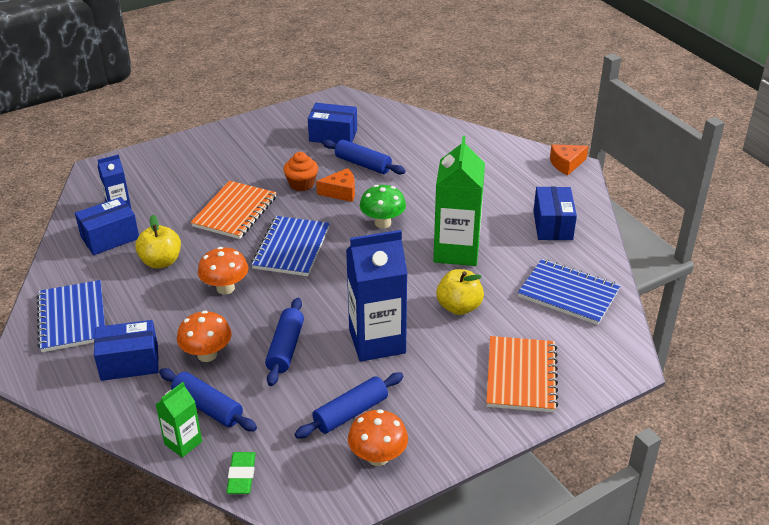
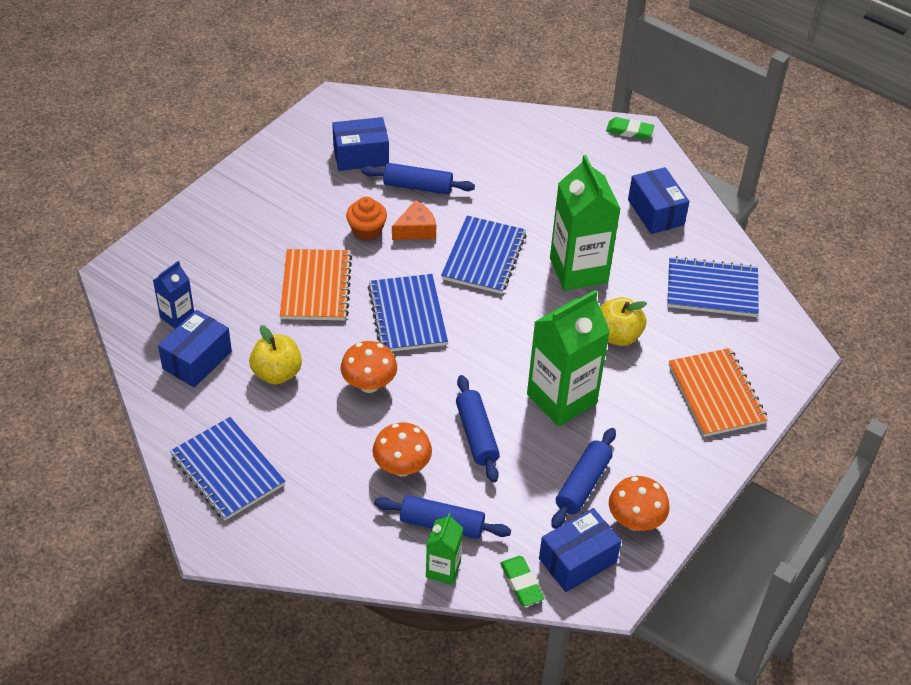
camera: 25 degrees left, 10 degrees up
blue box [94,320,159,381] -> blue box moved to [539,508,621,592]
blue carton [346,230,408,362] -> green carton [527,290,610,427]
green mushroom [360,185,406,228] -> blue notebook [441,216,527,294]
orange cheese [550,144,588,175] -> green eraser [606,117,654,140]

